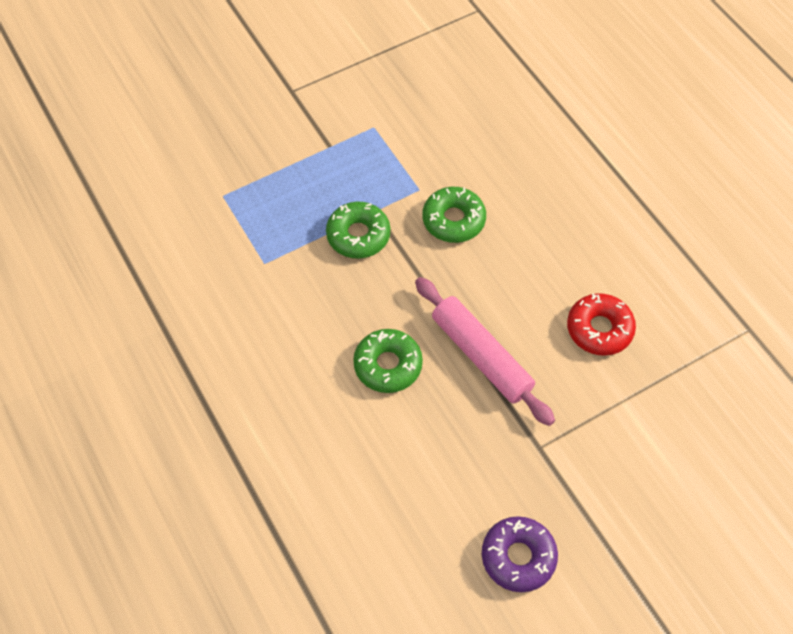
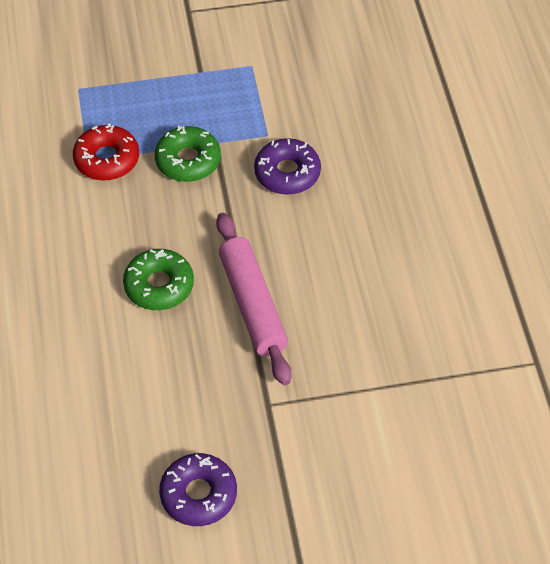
camera: 20 degrees right, 5 degrees down
green donut [422,187,486,243] -> purple donut [254,138,321,195]
red donut [567,293,636,356] -> red donut moved to [73,123,139,181]

